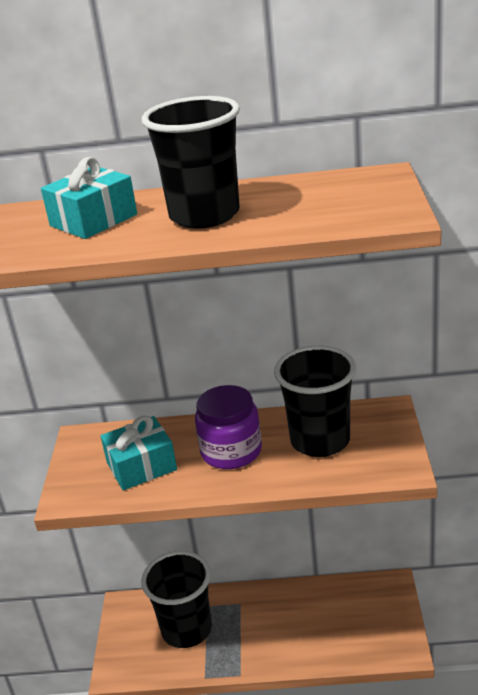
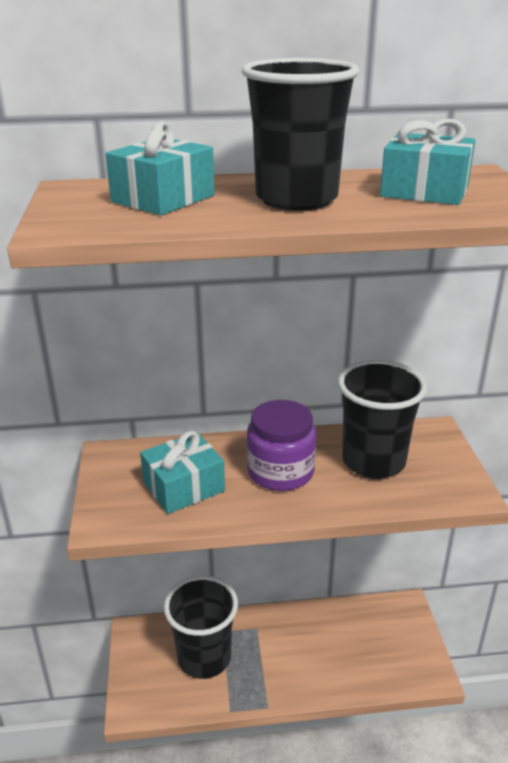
camera: 10 degrees left, 0 degrees up
none -> turquoise gift [380,119,475,205]

